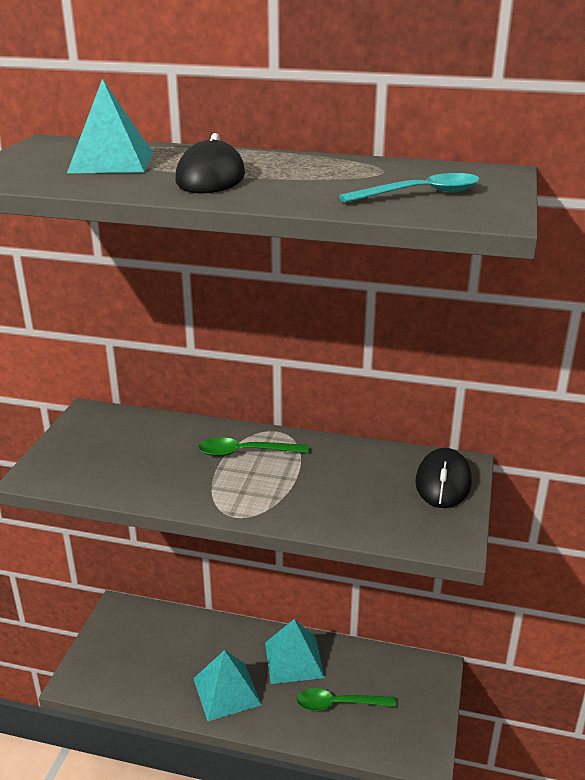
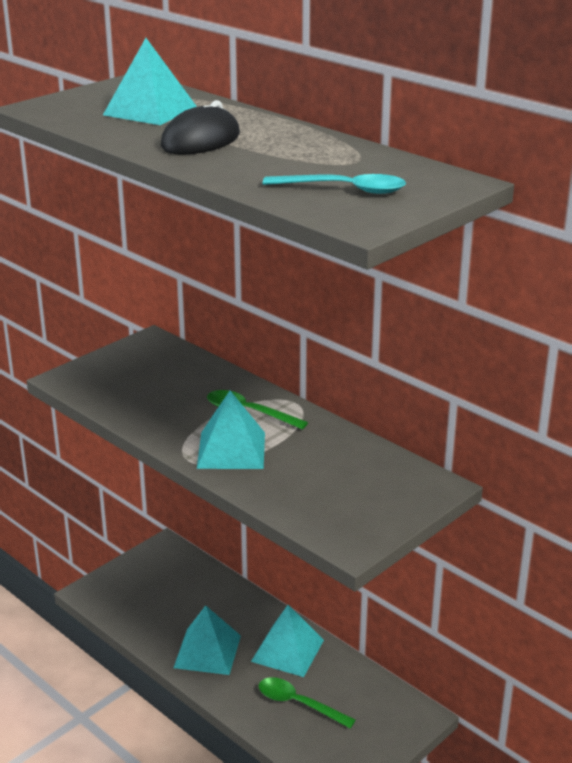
camera: 30 degrees right, 0 degrees up
black mouse [415,448,472,508] -> none
none -> turquoise pyramid [197,391,265,469]

